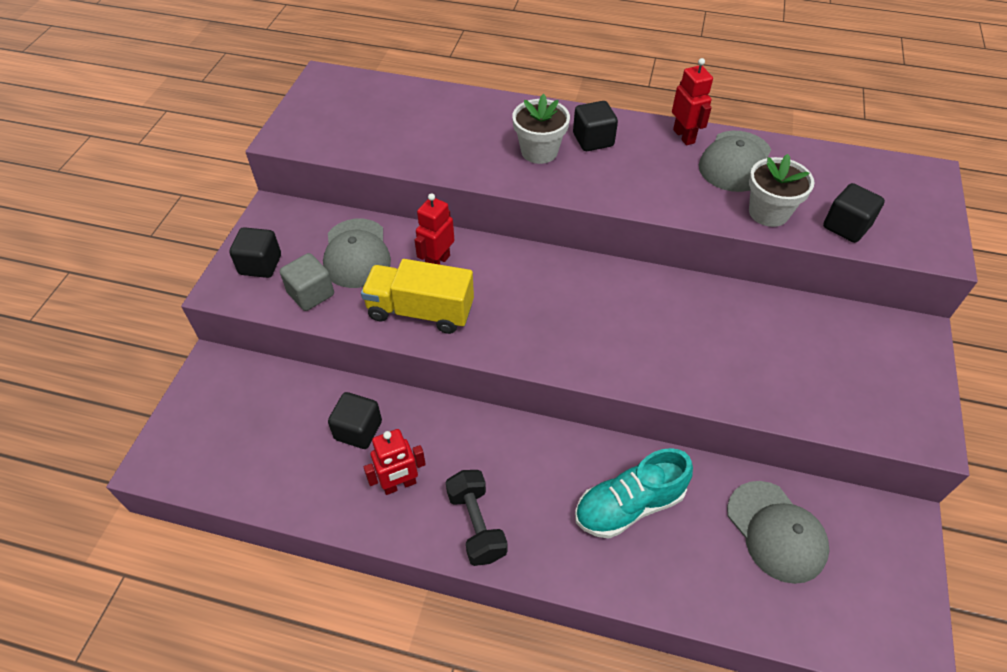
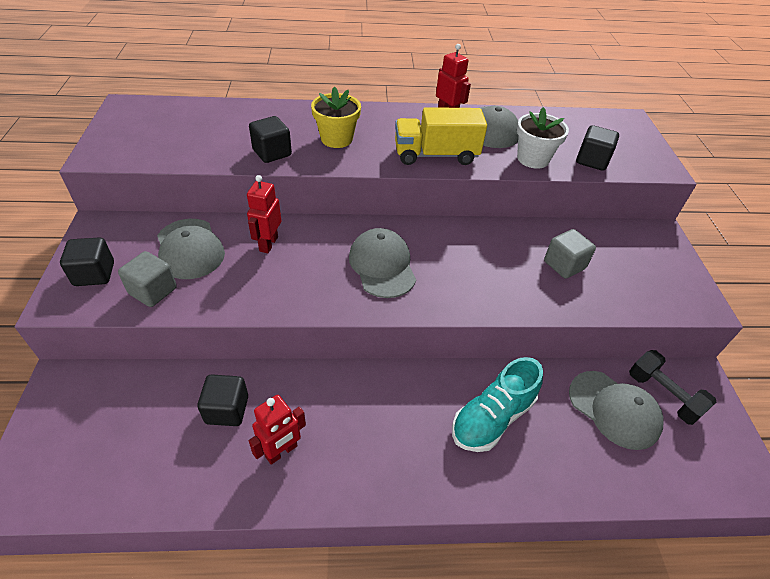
camera: 20 degrees left, 5 degrees down
yellow truck [361,259,474,334] -> yellow truck moved to [395,107,487,165]
black dumbbell [446,470,508,566] -> black dumbbell moved to [629,350,716,425]
white flower pot [512,94,570,164] -> yellow flower pot [311,86,361,148]
black cube [573,101,618,151] -> black cube moved to [249,116,292,163]
none -> grey cap [349,228,416,298]
none -> grey cube [544,229,596,279]

